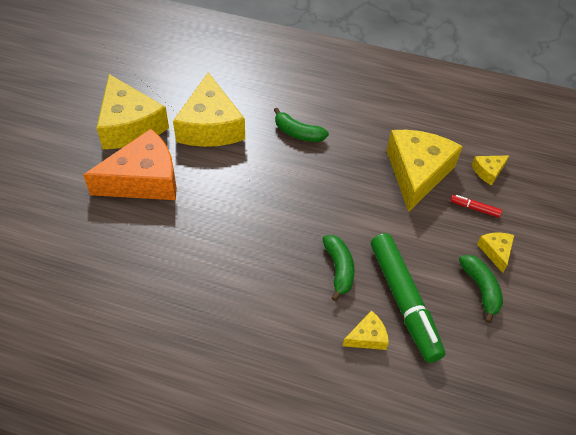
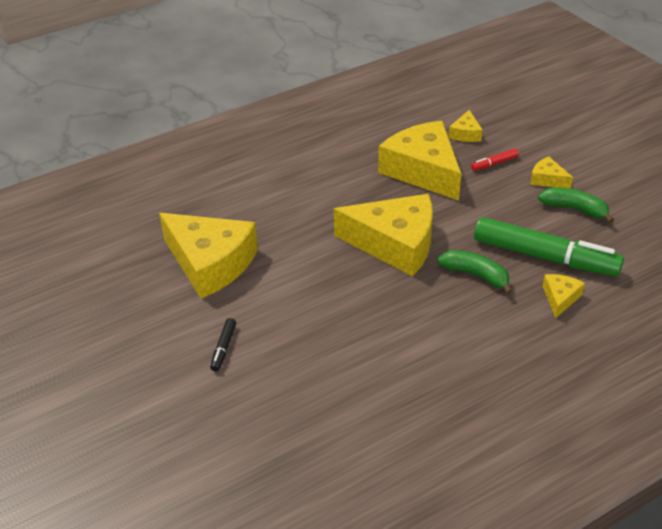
camera: 45 degrees left, 10 degrees down
orange cheese [83,129,177,200] -> black marker [210,318,236,371]
yellow cheese [97,74,169,149] -> yellow cheese moved to [334,194,433,276]
green banana [274,108,329,142] -> none

